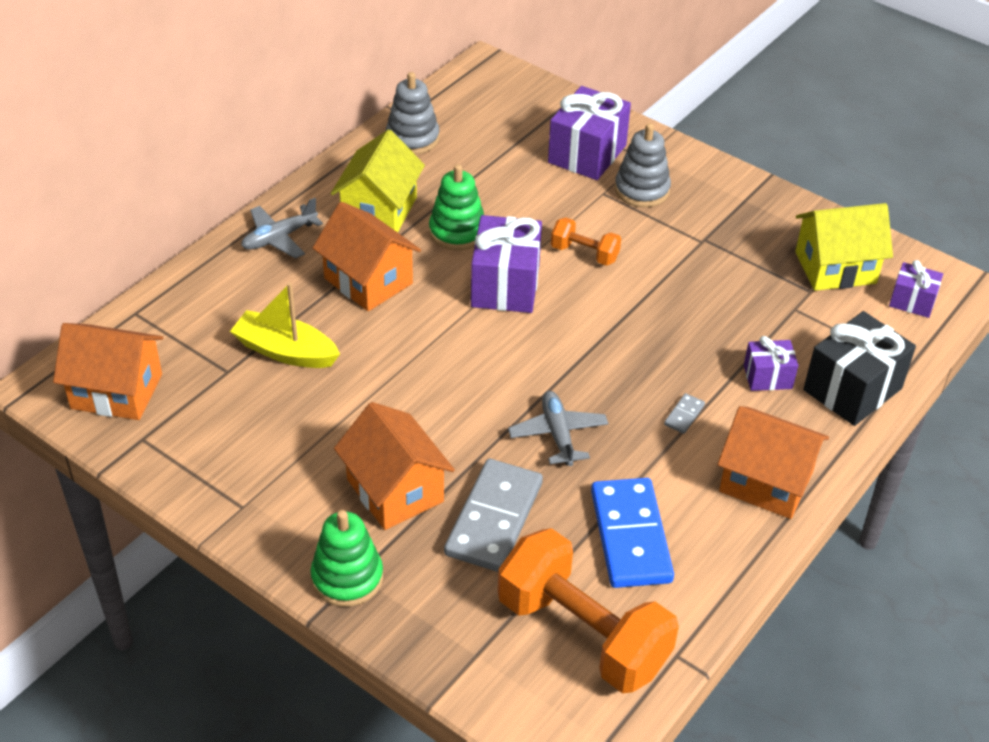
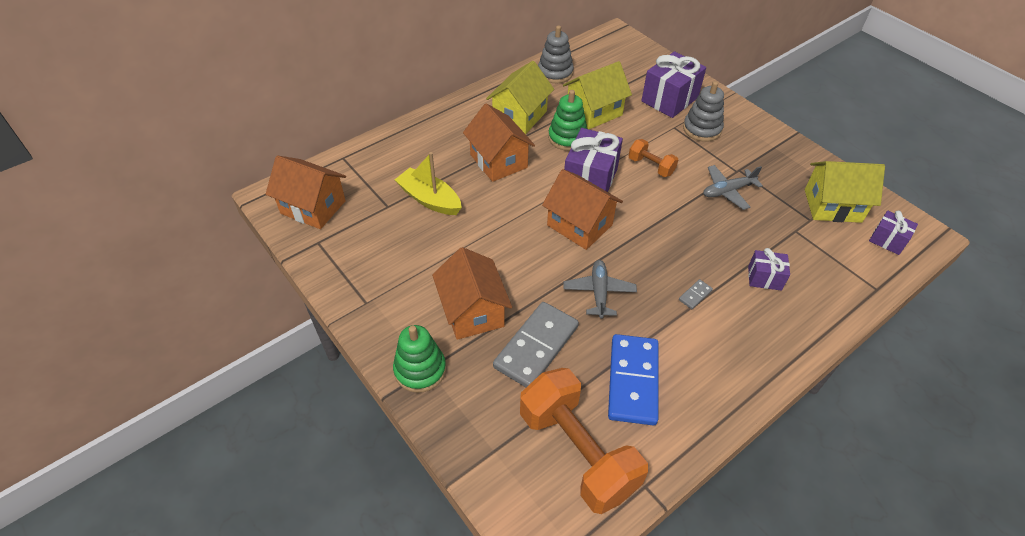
camera: 15 degrees right, 5 degrees up
grey plane [241,198,323,259] -> grey plane moved to [703,165,763,210]
orange house [717,406,829,519] -> orange house moved to [542,169,623,250]
black gift [803,311,916,426] -> none
none -> yellow house [563,61,632,129]

